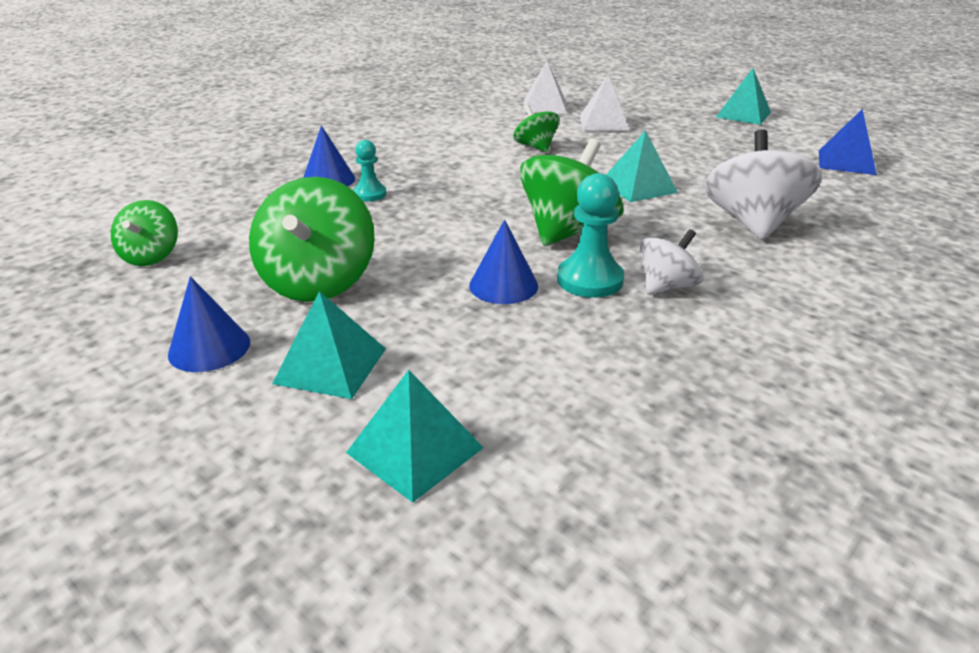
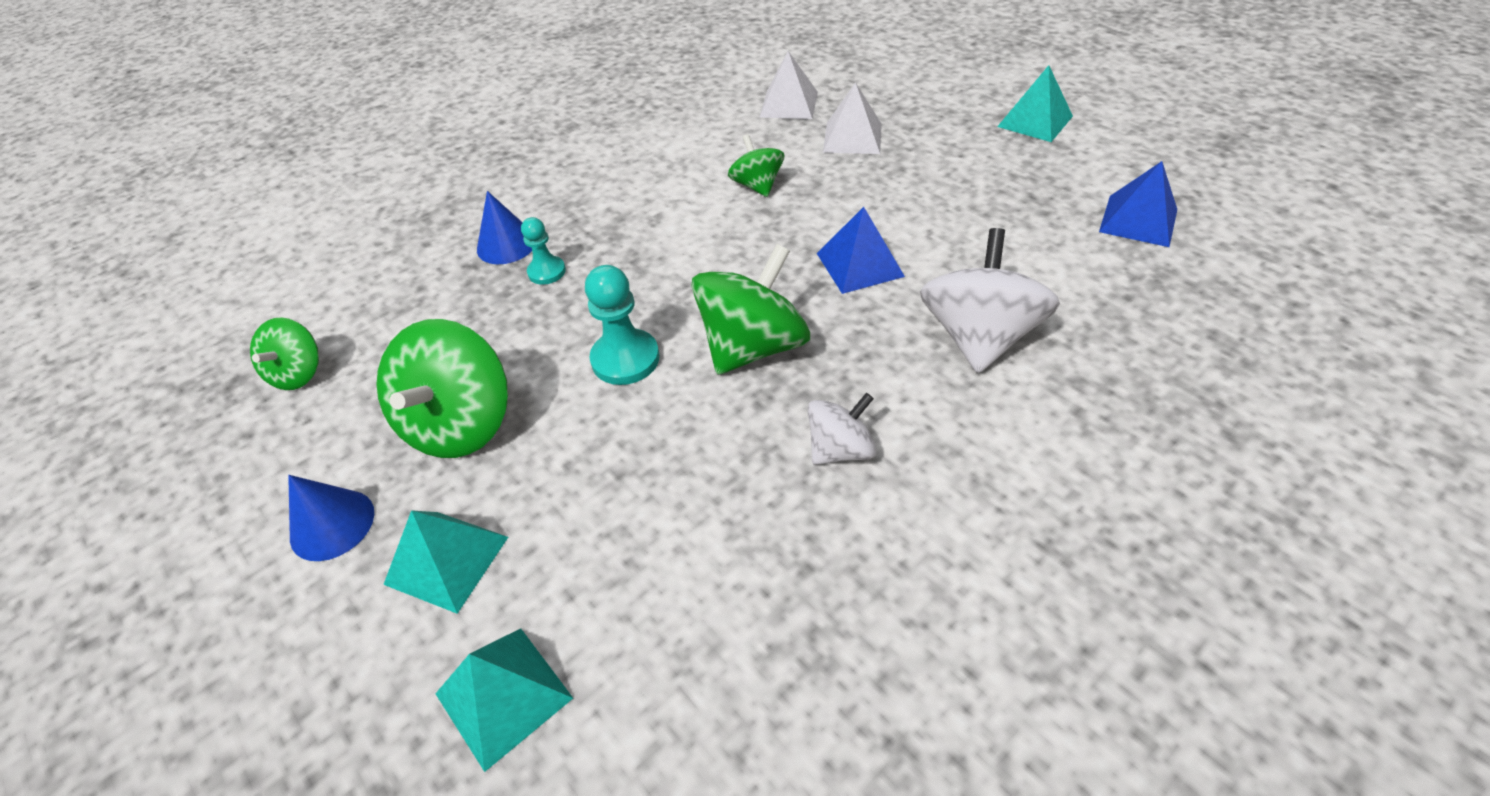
camera: 10 degrees right, 15 degrees up
blue cone [469,220,538,304] -> none
turquoise pawn [557,173,624,298] -> turquoise pawn moved to [585,265,660,385]
turquoise pyramid [606,130,678,202] -> blue pyramid [817,207,905,294]

